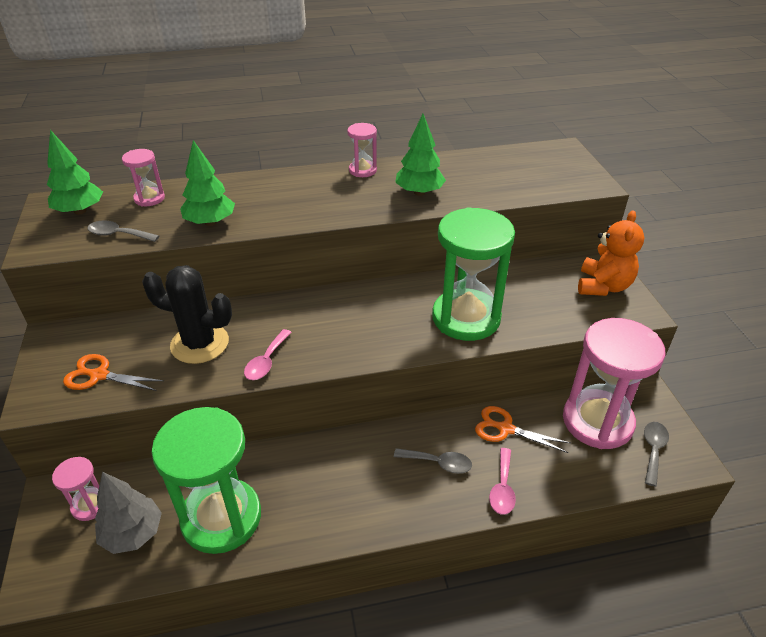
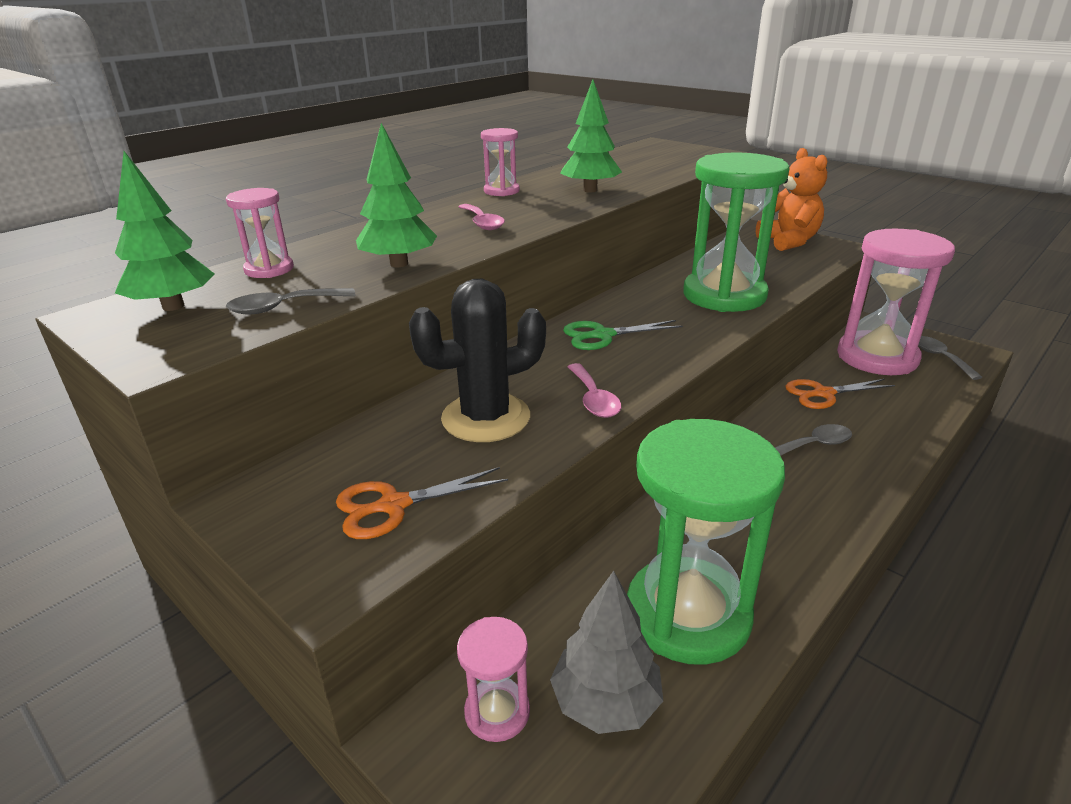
camera: 35 degrees left, 10 degrees down
pink spoon [489,448,516,515] -> pink spoon moved to [459,204,505,230]
none -> green scissors [563,320,683,350]

